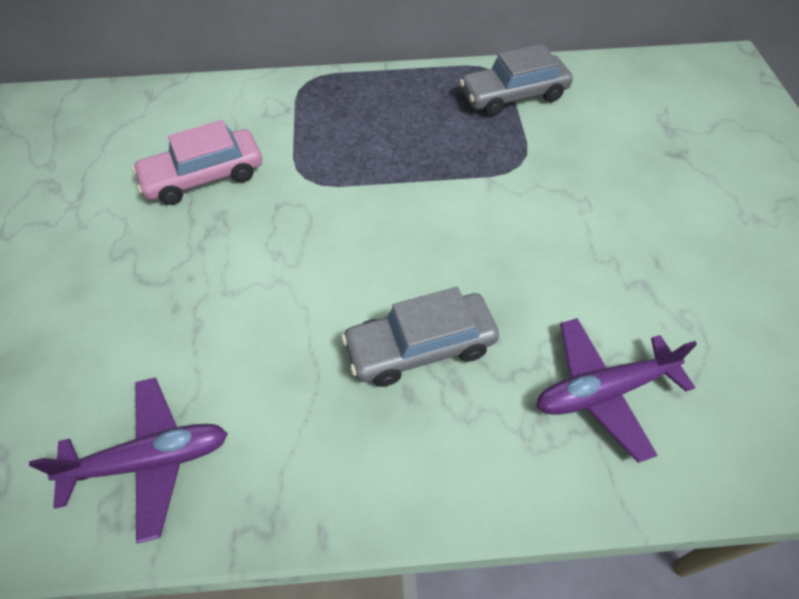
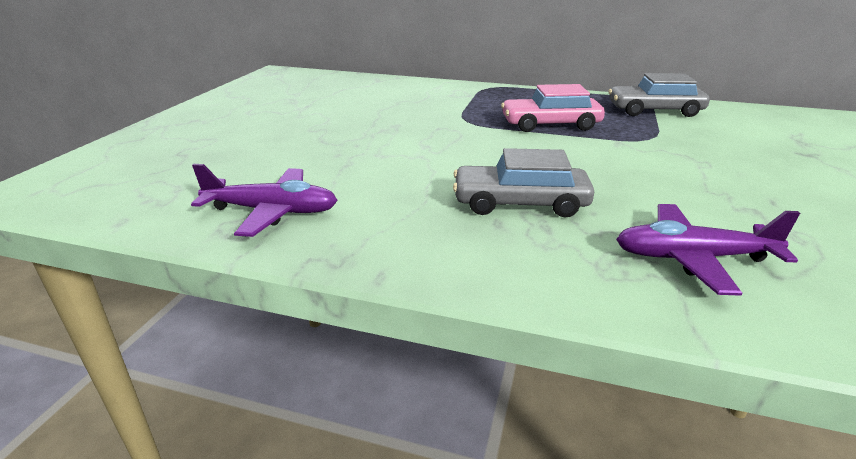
camera: 20 degrees right, 25 degrees down
pink car [132,120,262,205] -> pink car moved to [501,84,605,132]

